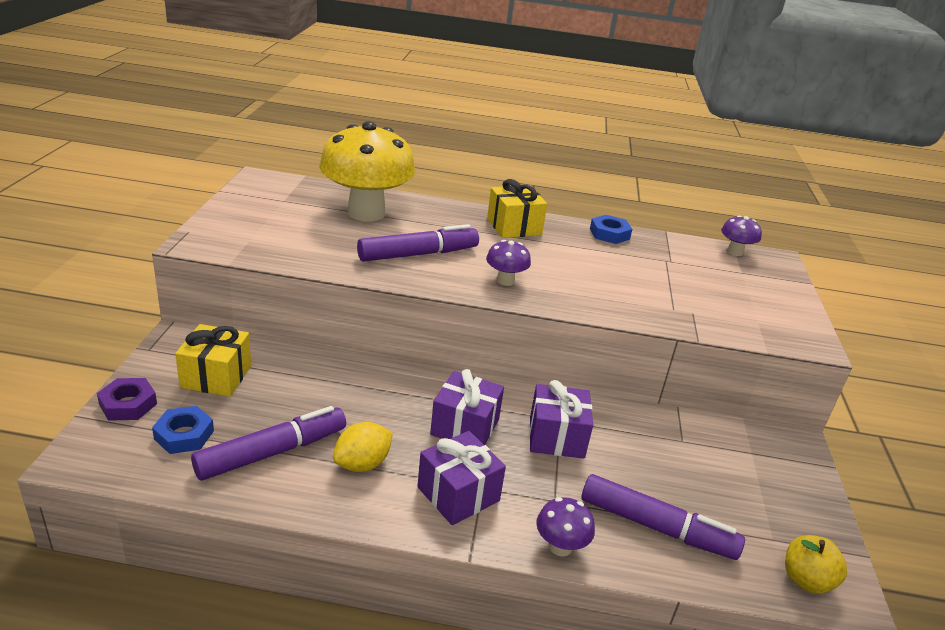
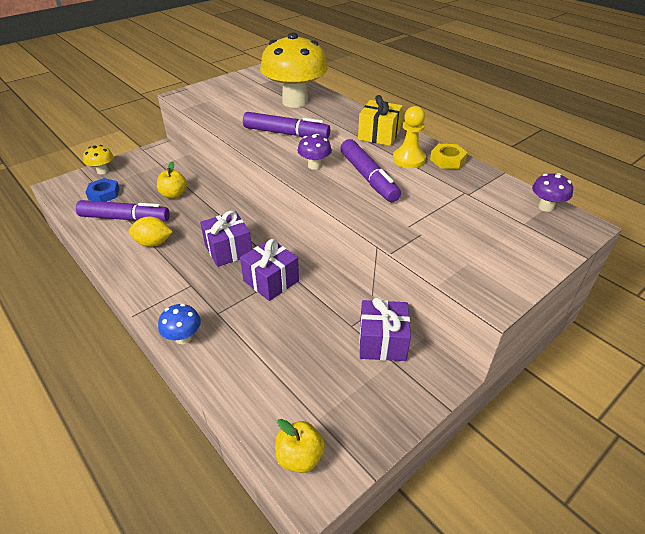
camera: 45 degrees right, 10 degrees up
purple nut [97,378,157,421] -> yellow mushroom [83,145,113,174]
yellow gift [175,324,251,397] -> none
purple gift [417,431,506,525] -> purple gift moved to [359,298,411,361]
purple mushroom [537,497,595,557] -> blue mushroom [158,304,201,344]
purple marker [581,474,745,560] -> purple marker moved to [340,139,401,202]
blue nut [590,215,632,244] -> yellow nut [430,144,468,169]
none -> yellow apple [157,161,187,199]
none -> yellow pawn [393,106,426,168]

